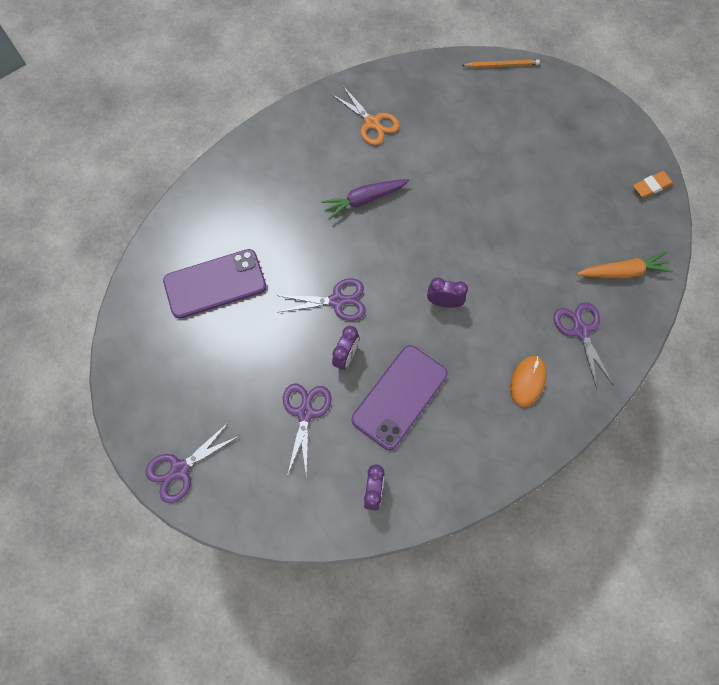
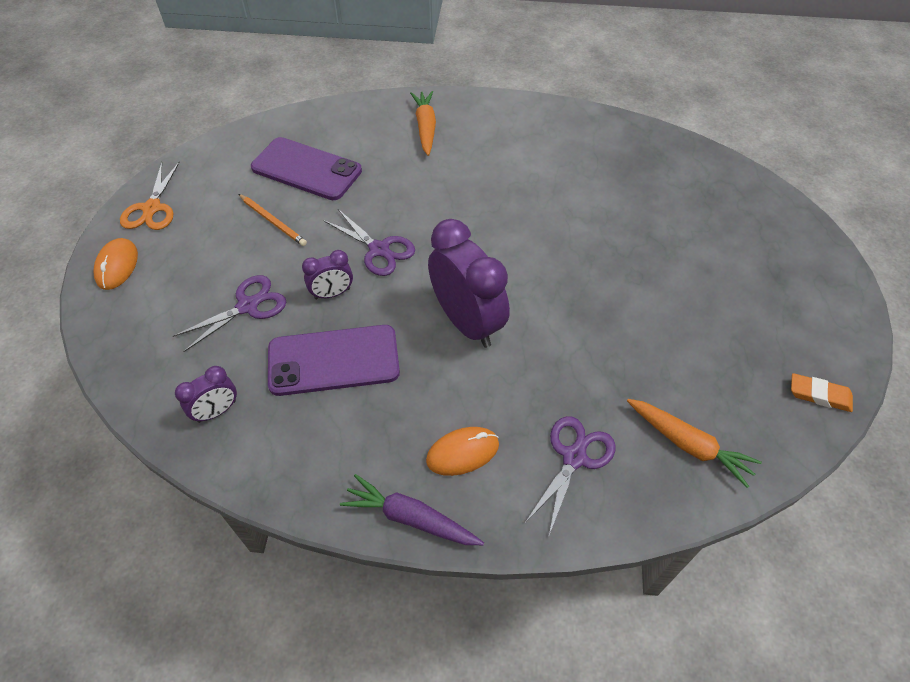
camera: 45 degrees right, 15 degrees down
purple scissors [145,422,239,503] -> orange mouse [94,238,138,290]
purple carrot [321,179,409,219] -> purple carrot moved to [340,474,484,545]
orange scissors [331,85,400,145] -> orange scissors moved to [120,161,180,230]
purple clock [427,277,468,308] -> purple clock [428,219,510,348], size x2.01
orange pencil [461,59,540,68] -> orange pencil moved to [238,194,307,246]
none -> orange carrot [410,91,436,156]

